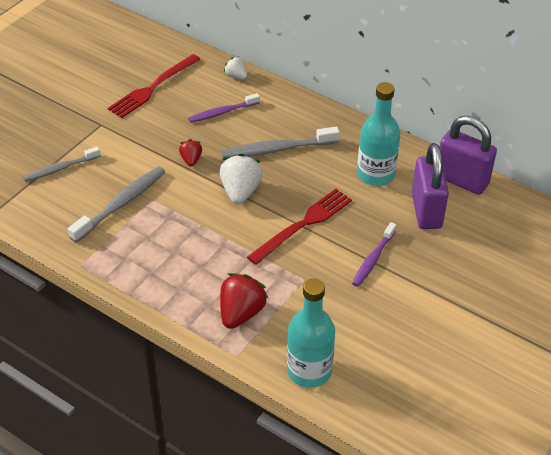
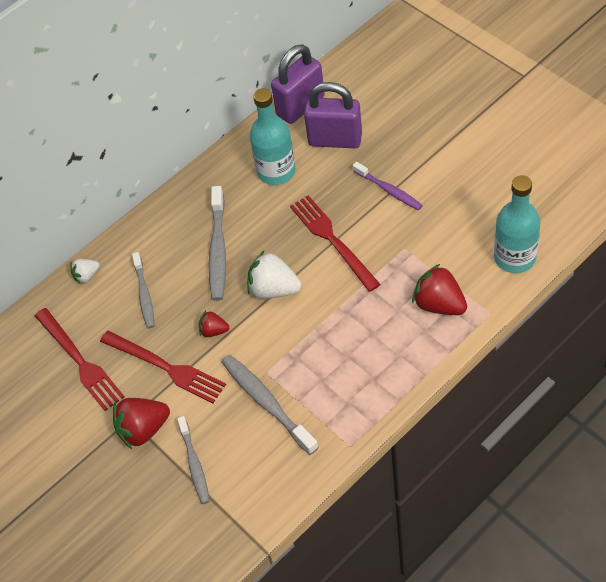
camera: 70 degrees left, 10 degrees up
purple toothbrush [188,93,260,123] -> grey toothbrush [132,252,154,328]
none -> red fork [100,330,226,403]
none -> red strawberry [113,398,170,449]

